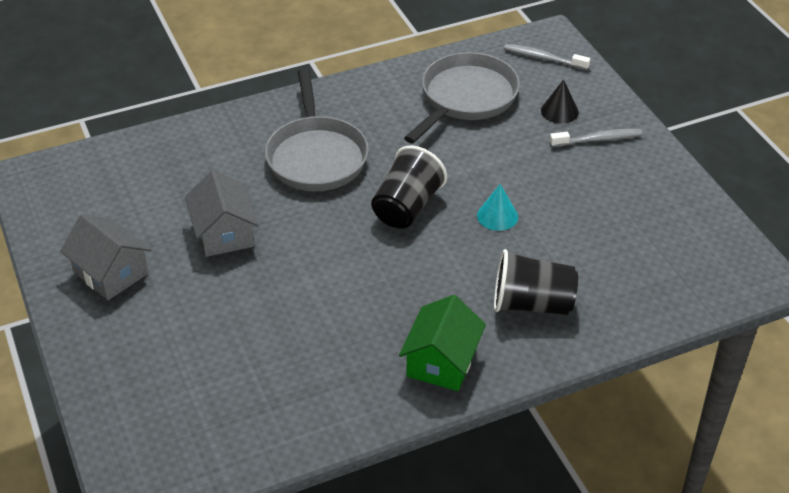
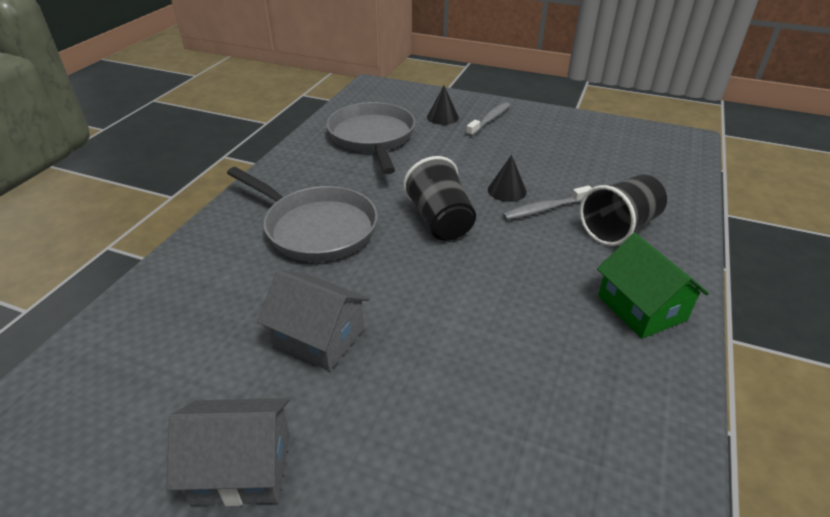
camera: 45 degrees left, 5 degrees down
turquoise cone [477,184,518,231] -> black cone [488,155,527,202]
grey toothbrush [504,44,590,70] -> grey toothbrush moved to [503,185,591,220]

